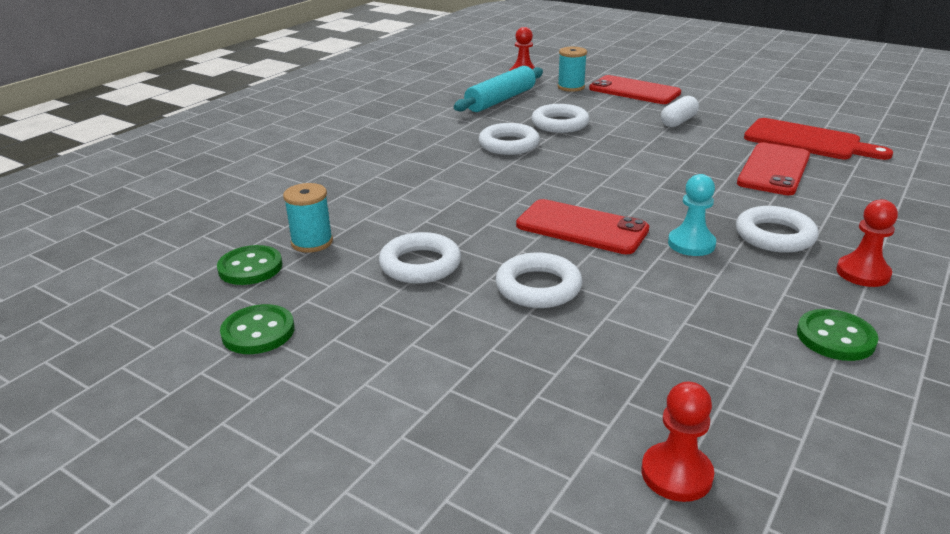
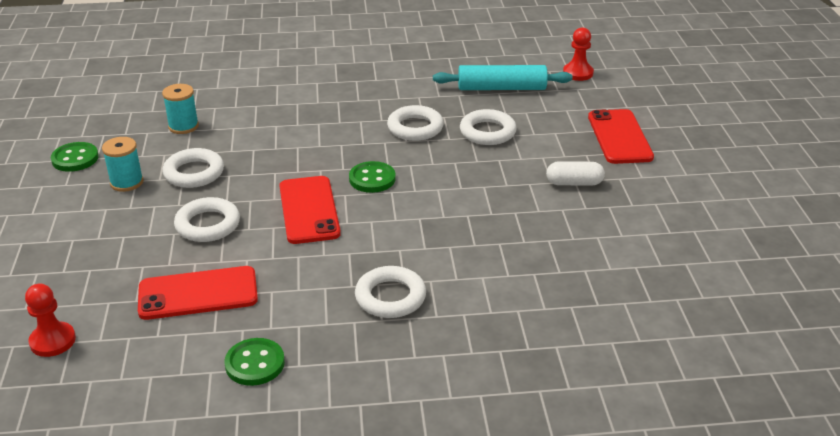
camera: 50 degrees right, 5 degrees up
green button [217,245,283,285] -> green button moved to [349,161,396,193]
turquoise spool [558,47,587,92] -> turquoise spool moved to [102,137,144,192]
turquoise pawn [668,174,716,256] -> none
red phone [737,143,810,195] -> red phone moved to [138,266,258,320]
red cutting board [744,118,893,160] -> none
red pawn [836,199,898,287] -> none

